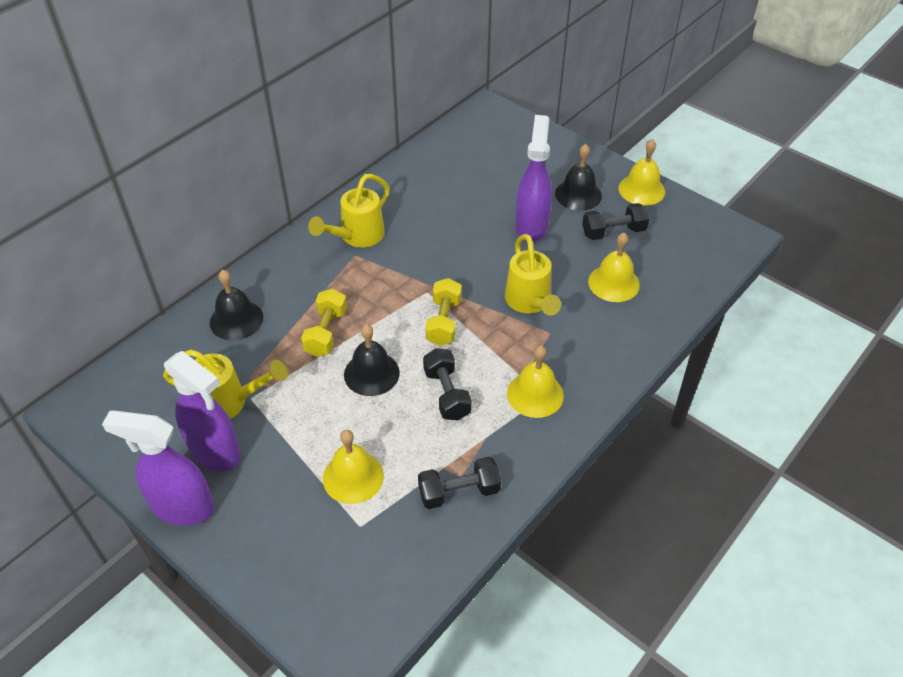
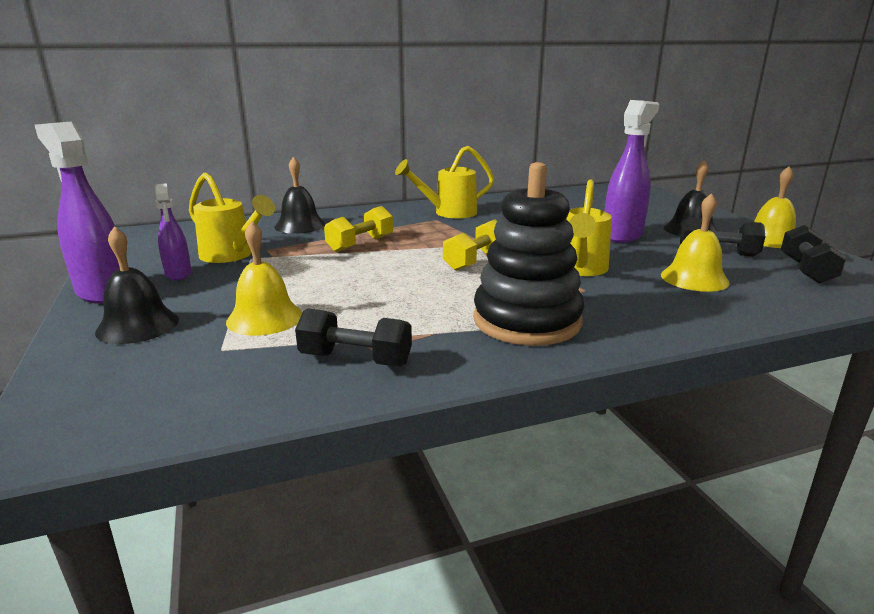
camera: 30 degrees right, 25 degrees down
purple spray bottle [164,351,241,471] -> purple spray bottle [155,183,192,280], size x0.59
black bell [344,324,400,396] -> black bell moved to [95,226,179,344]
black dumbbell [423,348,472,420] -> black dumbbell moved to [781,225,847,284]
yellow bell [507,345,564,418] -> black stacking toy [473,162,584,346]

